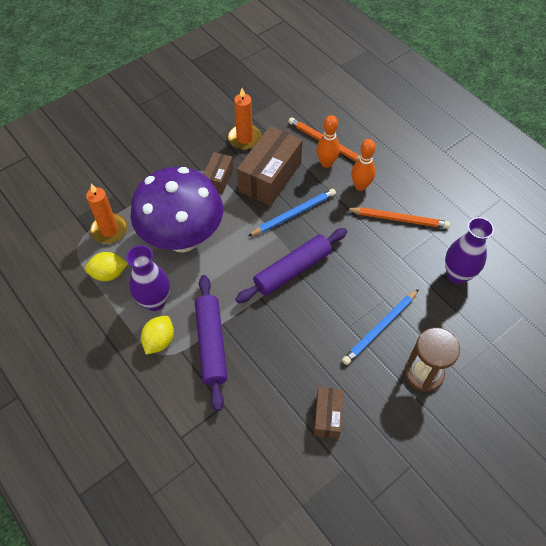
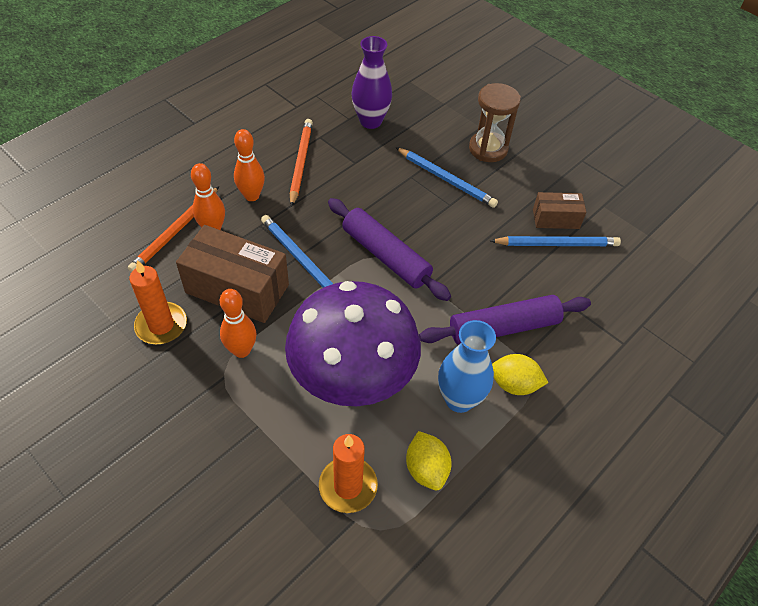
camera: 100 degrees left, 5 degrees down
purple vase [126,245,170,311] -> blue vase [438,320,496,413]
brown box [204,152,233,194] -> orange bowling pin [220,289,256,358]
none -> blue pencil [490,236,621,246]

